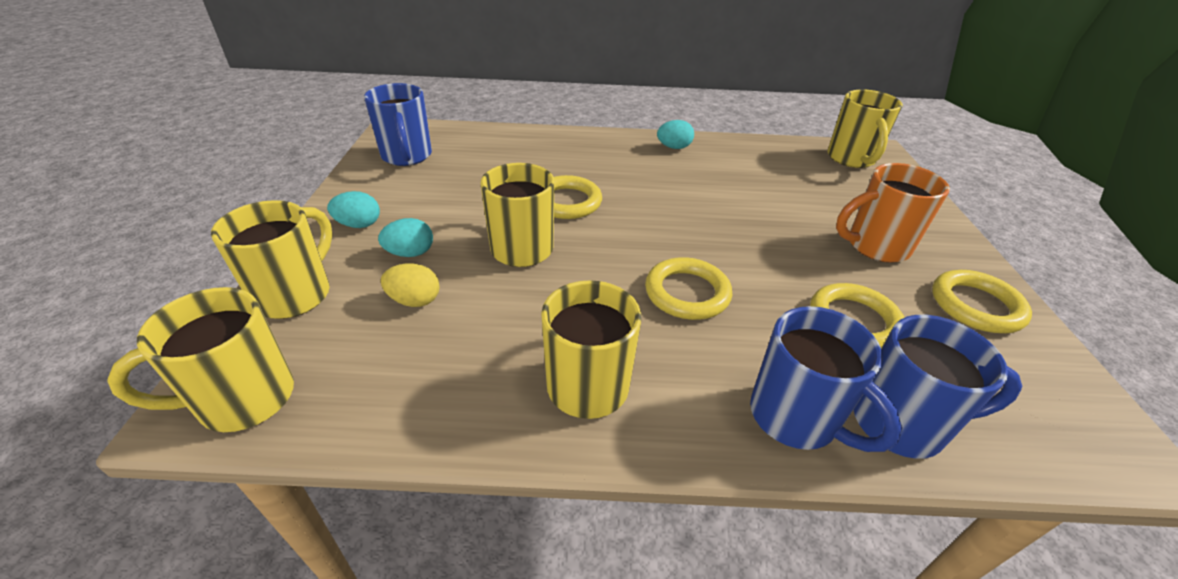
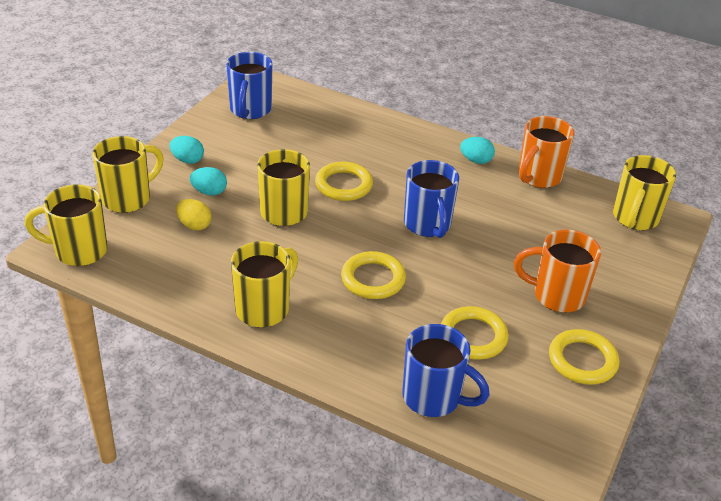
camera: 25 degrees right, 0 degrees up
blue mug [750,306,902,452] -> blue mug moved to [404,160,459,238]
none -> orange mug [518,116,574,188]

